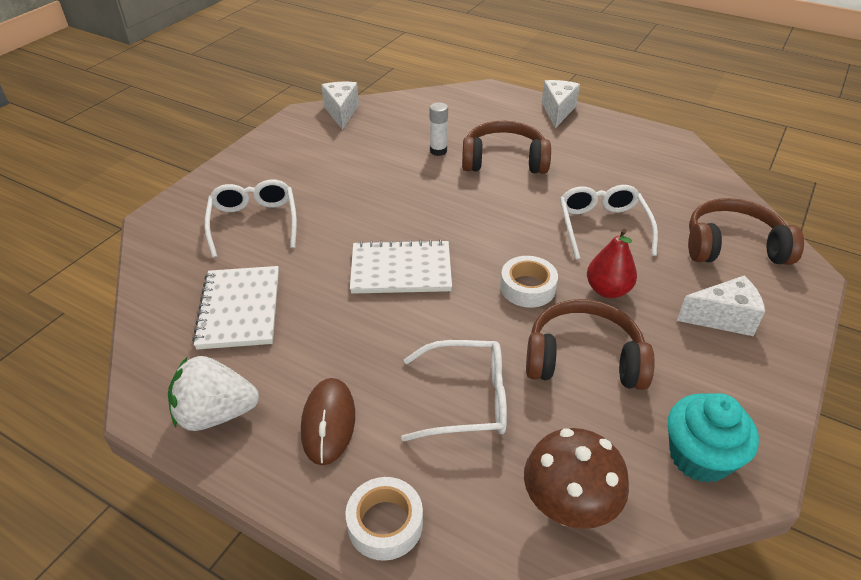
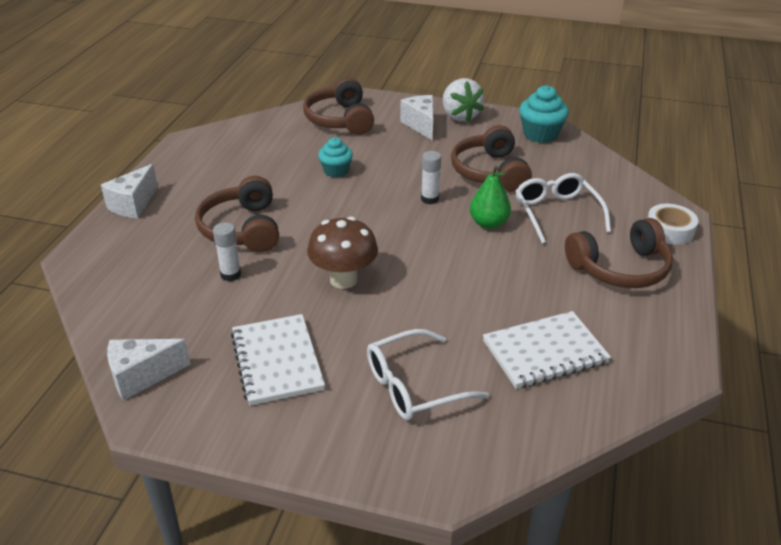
camera: 105 degrees left, 5 degrees down
white strawberry [168,356,259,431] -> white strawberry moved to [443,78,484,122]
brown mouse [301,378,355,465] -> brown headphones [565,218,673,288]
white notebook [350,239,452,294] -> white notebook moved to [231,314,325,406]
white tape [500,256,558,308] -> white glue stick [421,151,441,204]
brown mushroom [524,428,629,529] -> brown mushroom moved to [307,217,378,289]
white cheese [542,80,580,128] -> white cheese turned 60 degrees counterclockwise [101,164,158,219]
white glasses [560,185,658,260] -> turquoise cupcake [318,137,353,177]
red pear [587,229,637,298] -> none
none -> green pear [470,166,511,229]

